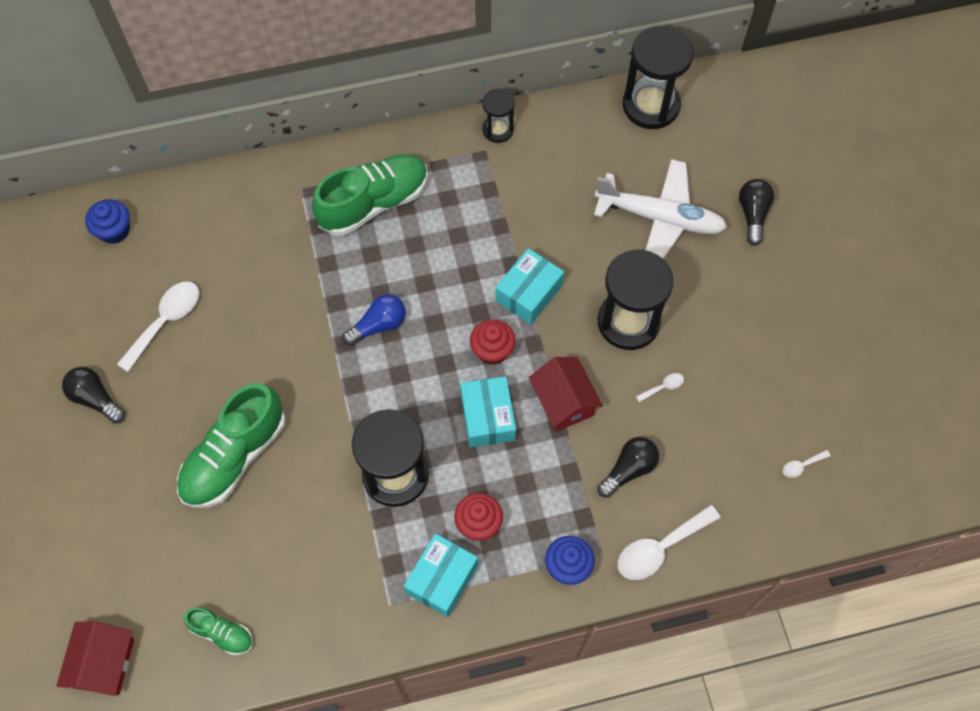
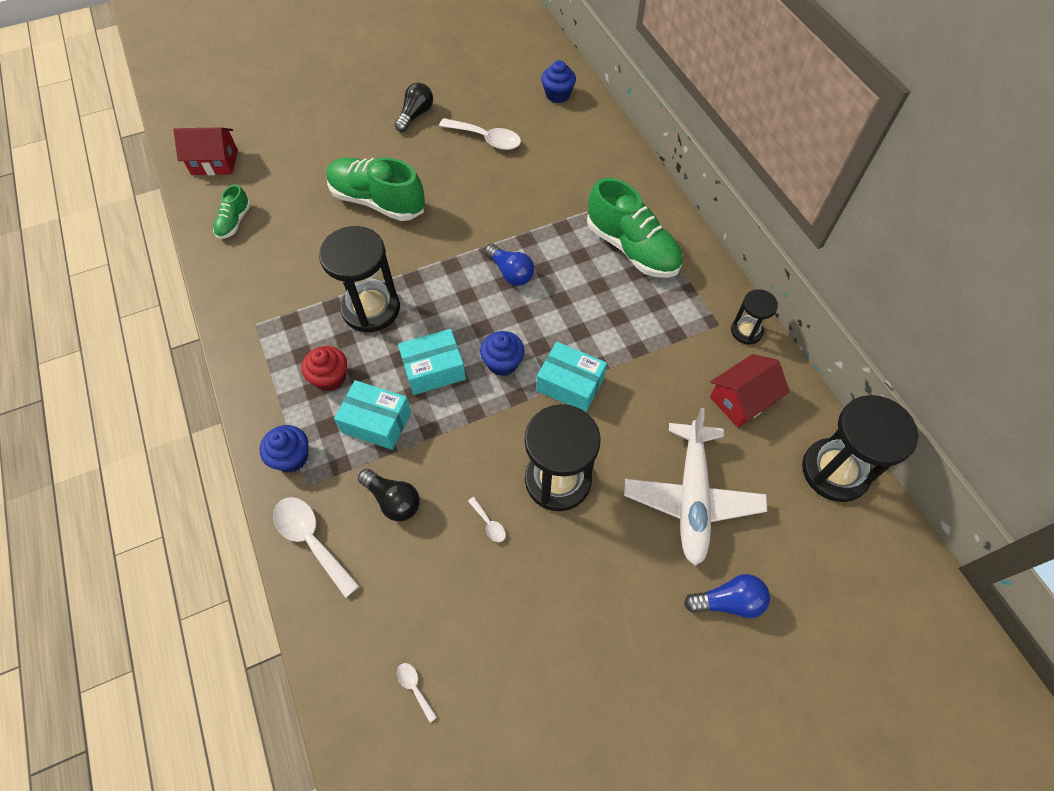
camera: 80 degrees right, 5 degrees down
turquoise box [404,533,478,617] -> turquoise box moved to [334,380,411,450]
red cupcake [470,319,516,365] -> blue cupcake [480,331,525,376]
red house [529,357,603,432] -> red house moved to [710,354,790,428]
black light bulb [739,179,774,246] -> blue light bulb [684,574,770,618]

